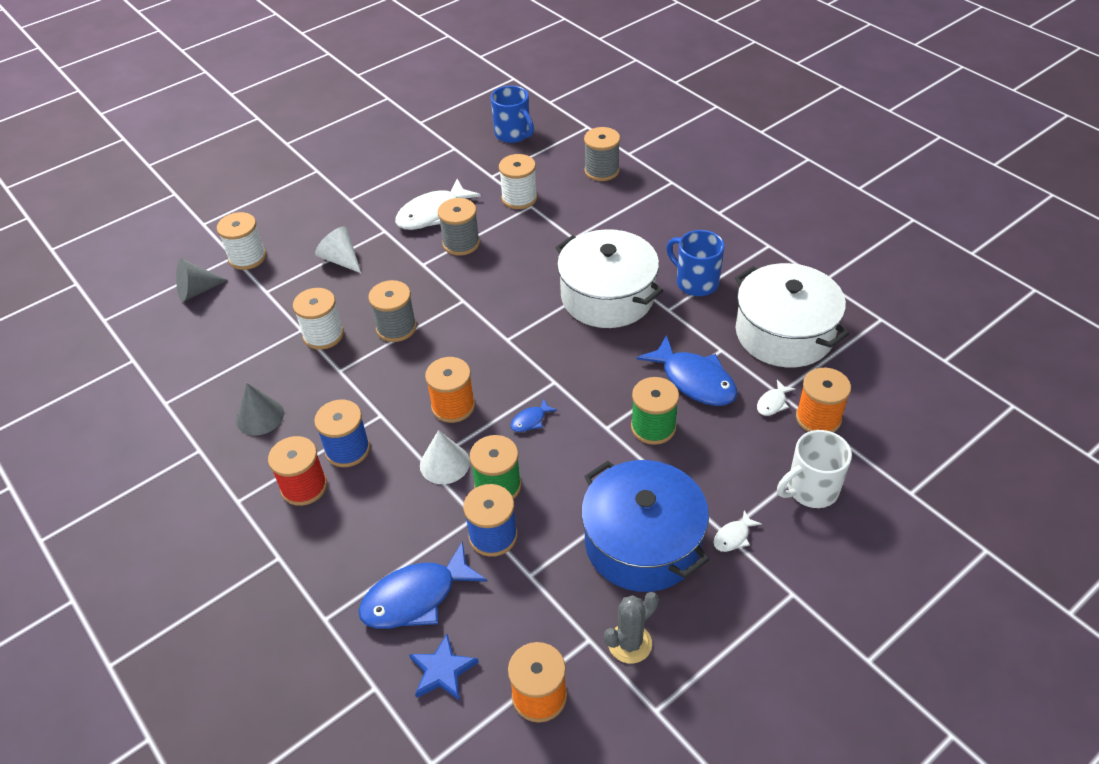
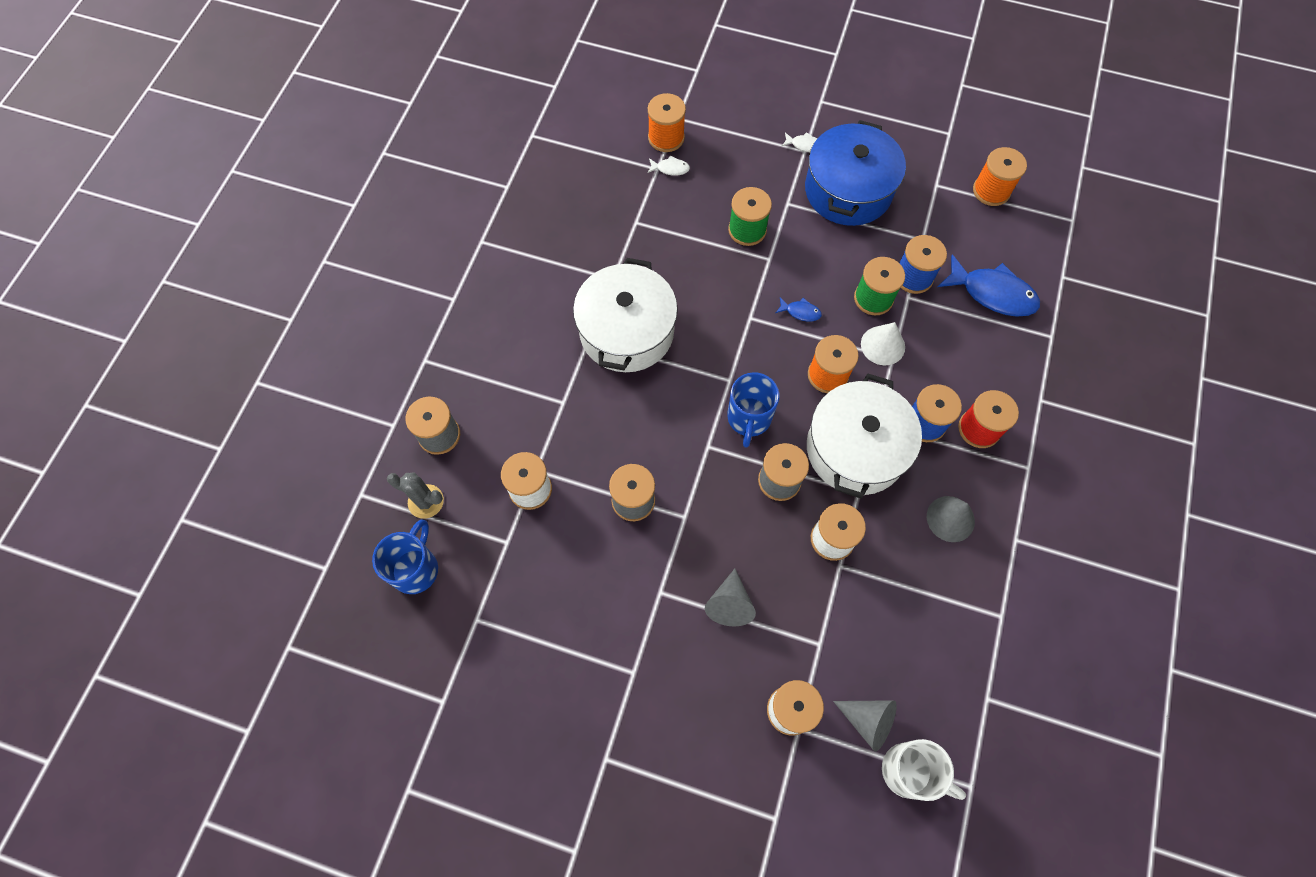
camera: 125 degrees left, 20 degrees up
white cone [315,226,361,273] -> grey cone [705,569,756,626]
white fish [395,179,481,230] -> none
blue star [409,634,479,701] -> none
grey cactus [604,592,659,664] -> grey cactus moved to [387,472,444,519]
blue fish [637,335,737,406] -> none
blue mug [666,230,725,296] -> blue mug moved to [727,372,780,448]
white pot [735,263,849,368] -> white pot moved to [807,374,922,499]
white mug [777,430,852,508] -> white mug moved to [882,739,966,801]

